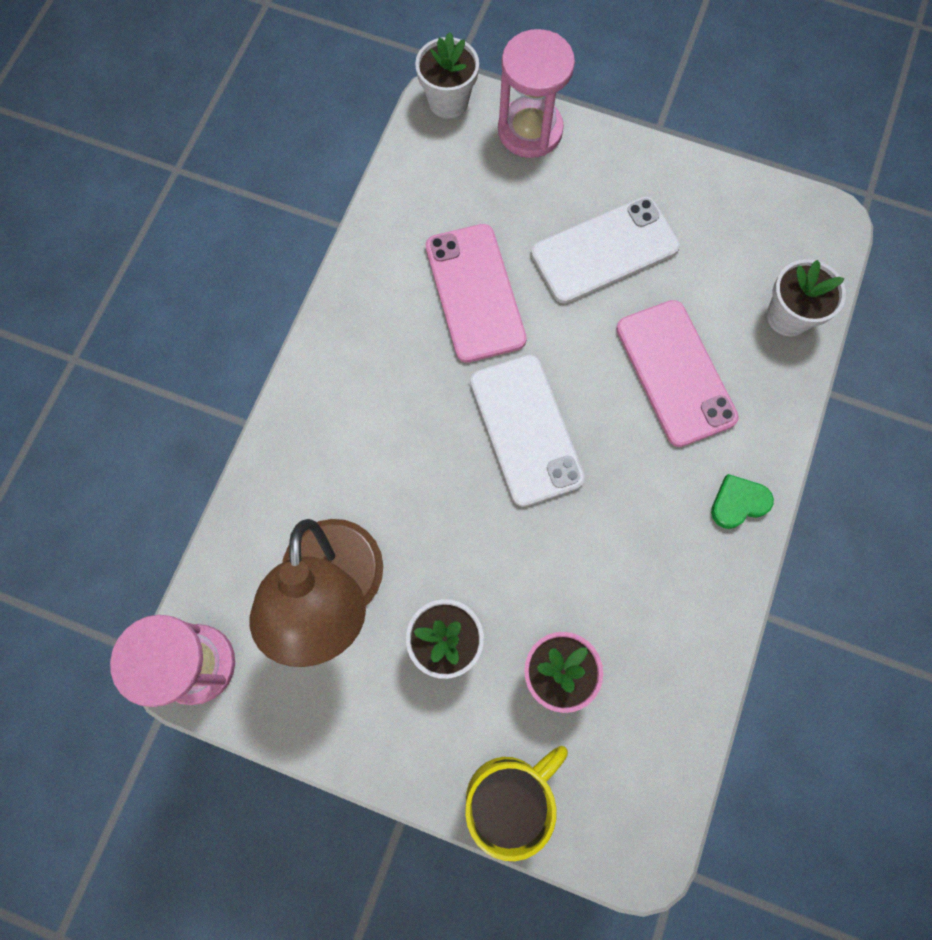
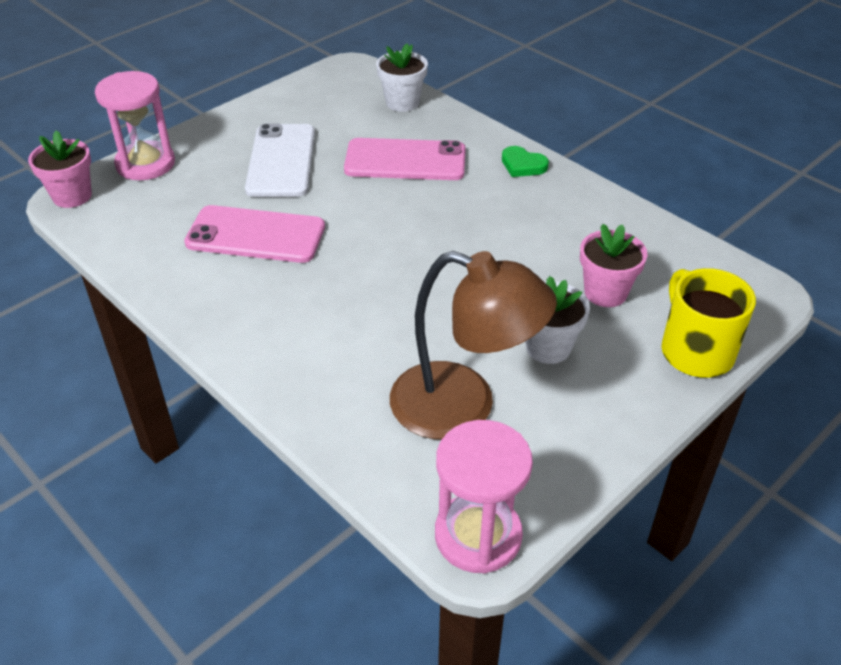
camera: 65 degrees left, 30 degrees down
white flower pot [415,32,479,118] -> pink flower pot [28,130,92,208]
white phone [470,355,585,507] -> none
green heart [711,474,774,529] -> green heart turned 60 degrees counterclockwise [502,146,549,177]

